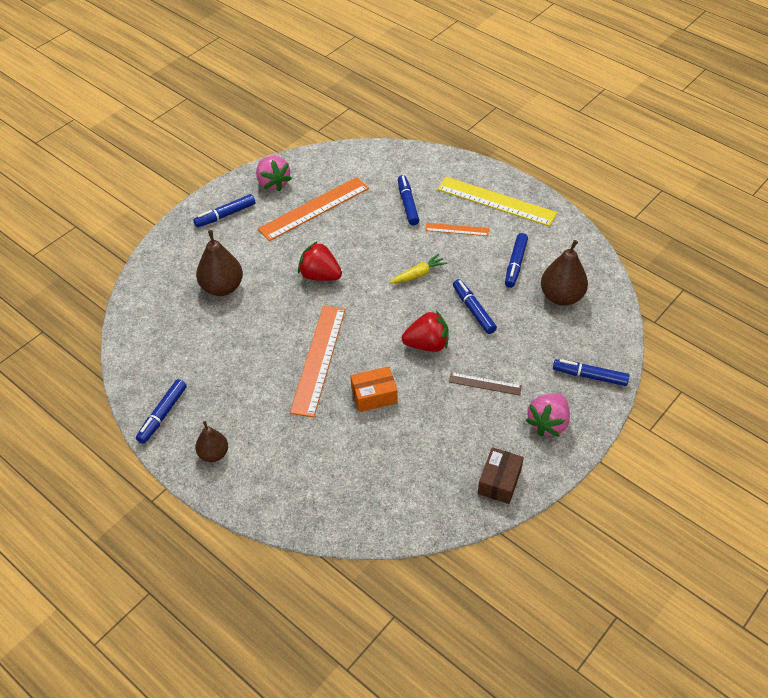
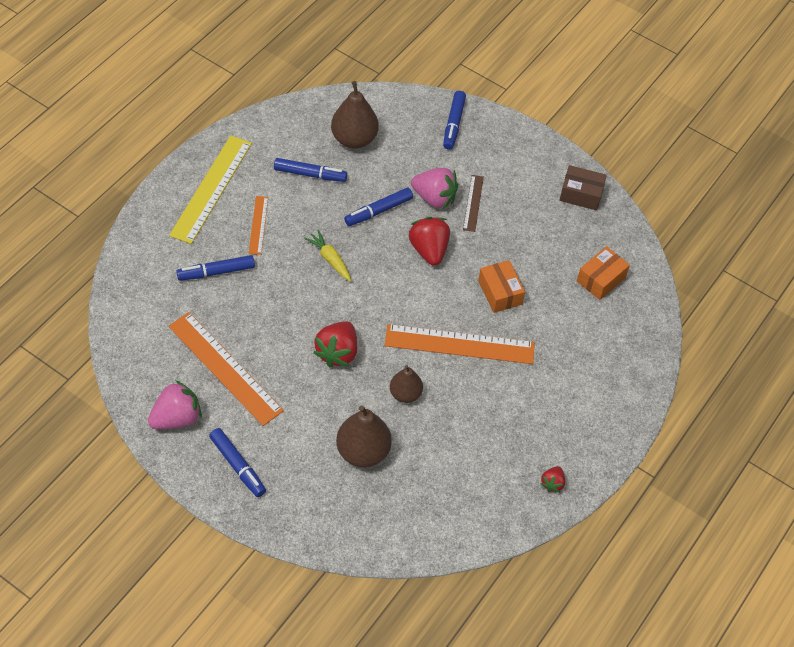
camera: 100 degrees left, 5 degrees up
blue marker [136,379,187,444] -> red strawberry [540,466,565,492]
brown pear [195,421,228,462] -> brown pear moved to [390,365,423,403]
pink strawberry [525,393,570,437] -> pink strawberry moved to [411,168,458,209]
none -> orange box [577,246,630,300]

